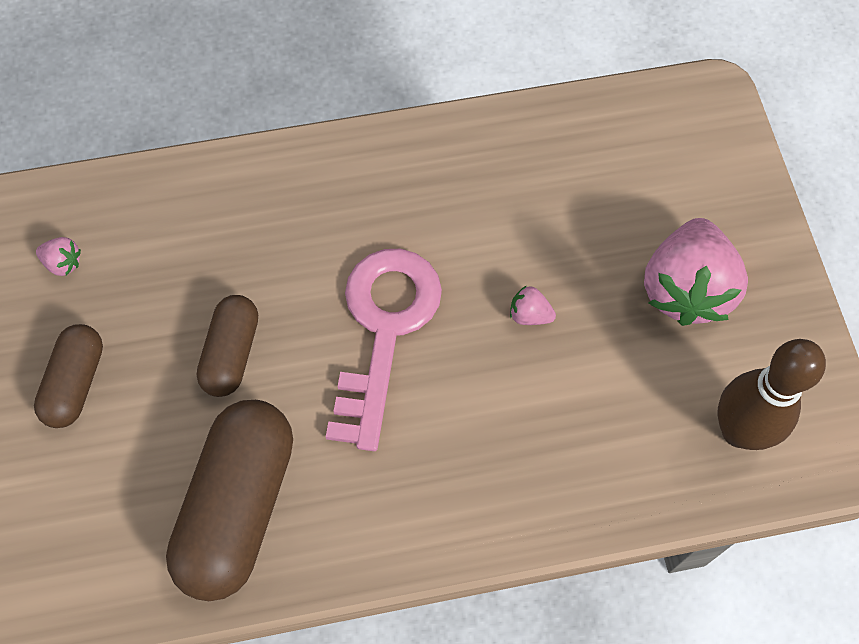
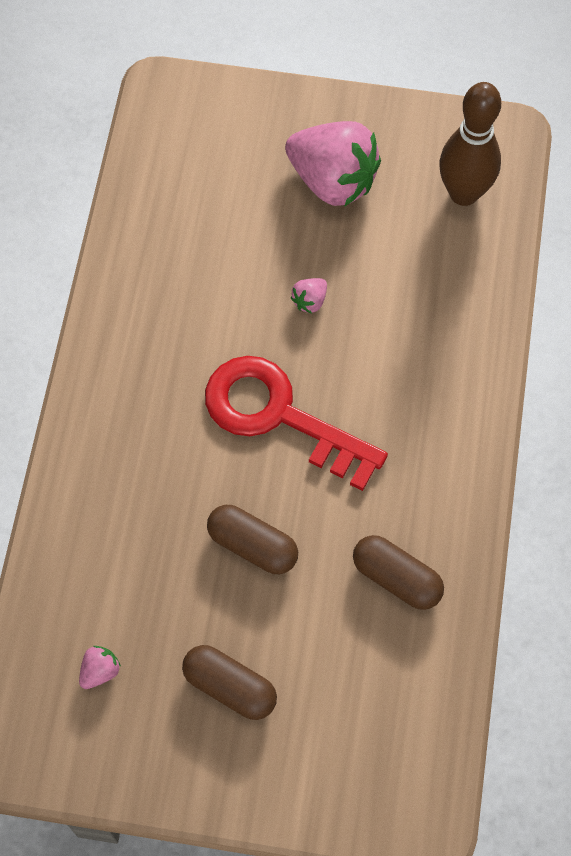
camera: 70 degrees left, 0 degrees up
brown capsule [166,400,293,601] -> brown capsule [353,535,444,610], size x0.56
pink key [326,249,442,451] -> red key [205,356,388,491]

